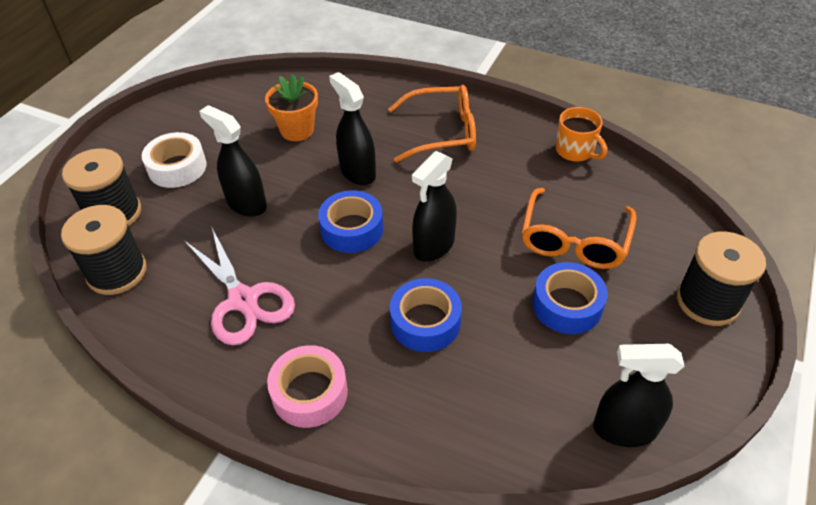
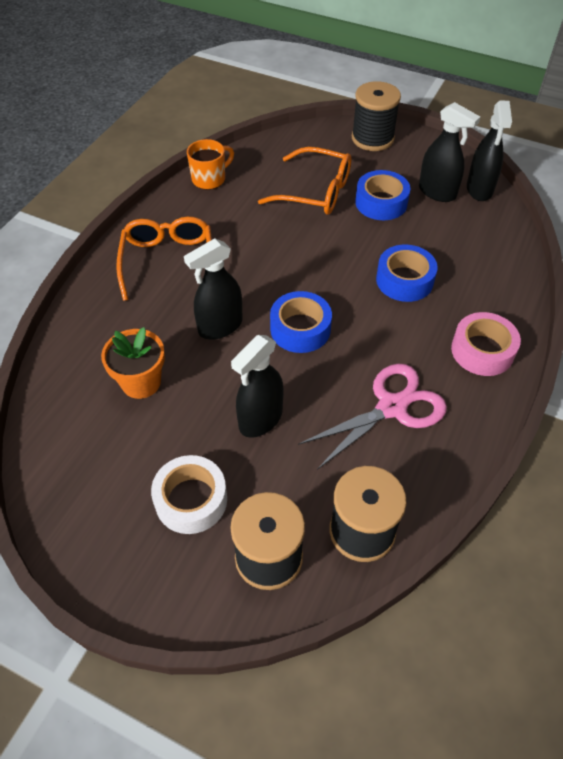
camera: 90 degrees left, 5 degrees up
black spray bottle [412,151,457,262] -> black spray bottle moved to [419,102,480,202]

